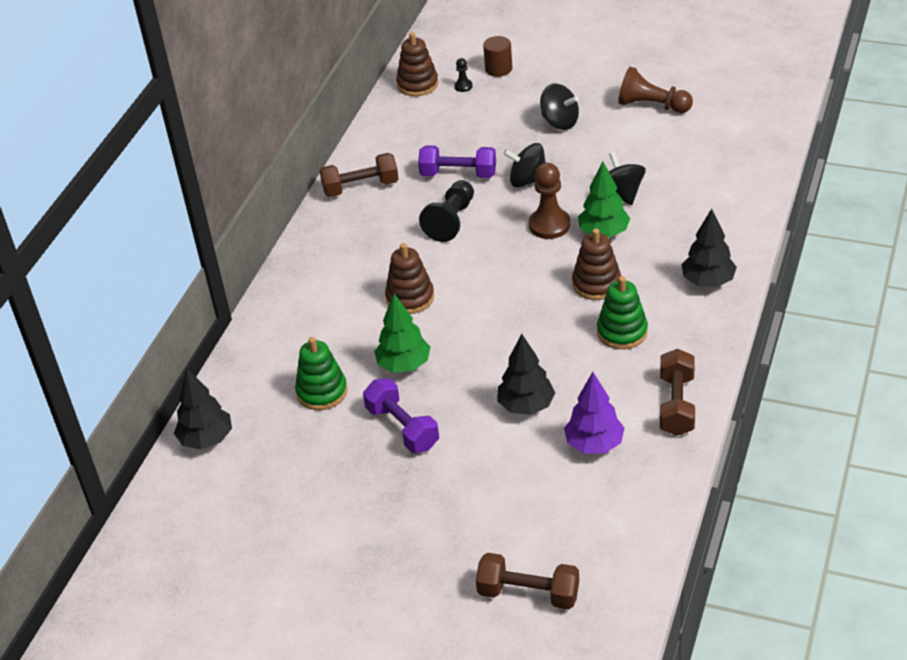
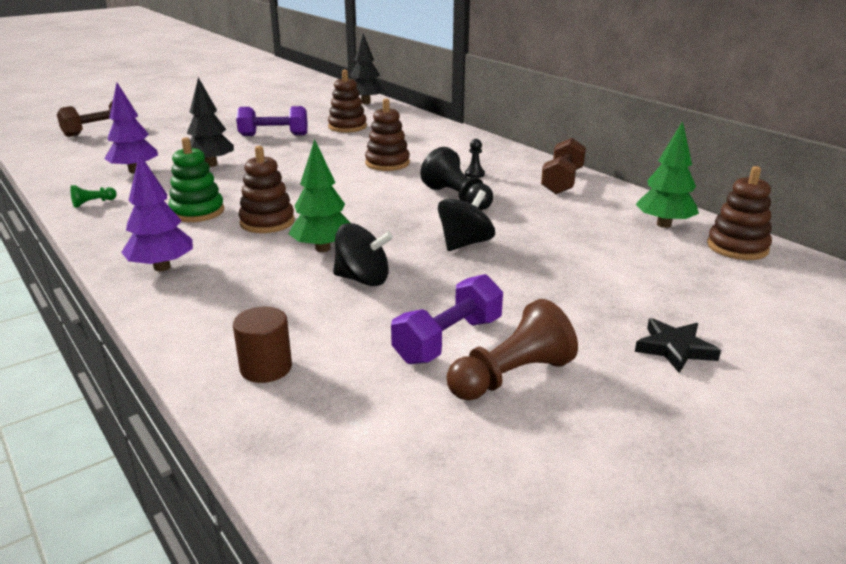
camera: 120 degrees right, 15 degrees down
green stacking toy [295,337,347,410] -> brown stacking toy [328,70,367,133]
green tree [374,294,430,373] -> green tree moved to [635,121,699,228]
purple dumbbell [418,145,496,178] -> purple dumbbell moved to [391,274,503,364]
black pawn [454,58,472,92] -> black pawn moved to [465,139,485,178]
brown cylinder [483,36,512,77] -> brown cylinder moved to [233,307,292,383]
brown pawn [529,163,570,239] -> none
black spinning top [540,83,579,130] -> none
brown dumbbell [660,349,695,436] -> green pawn [71,185,117,208]
black tree [681,209,737,287] -> purple tree [121,153,193,271]
none -> black star [635,318,721,373]

